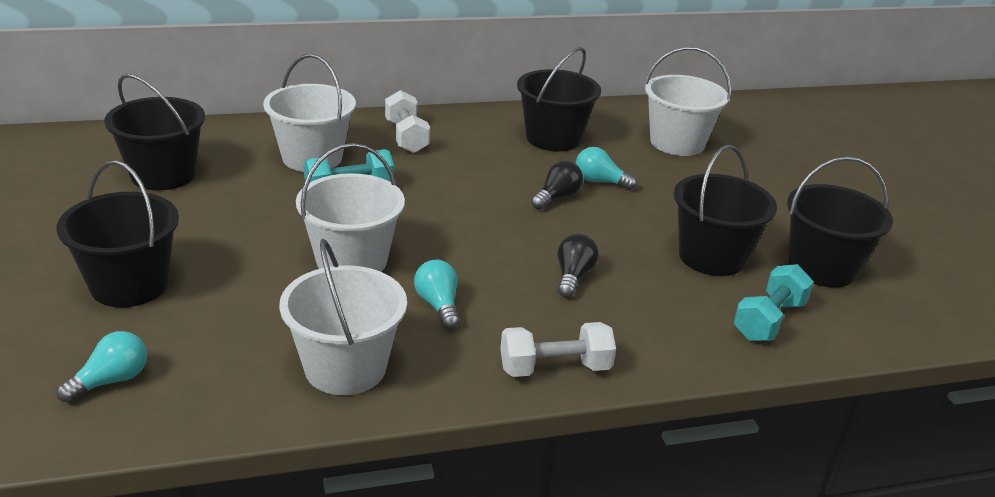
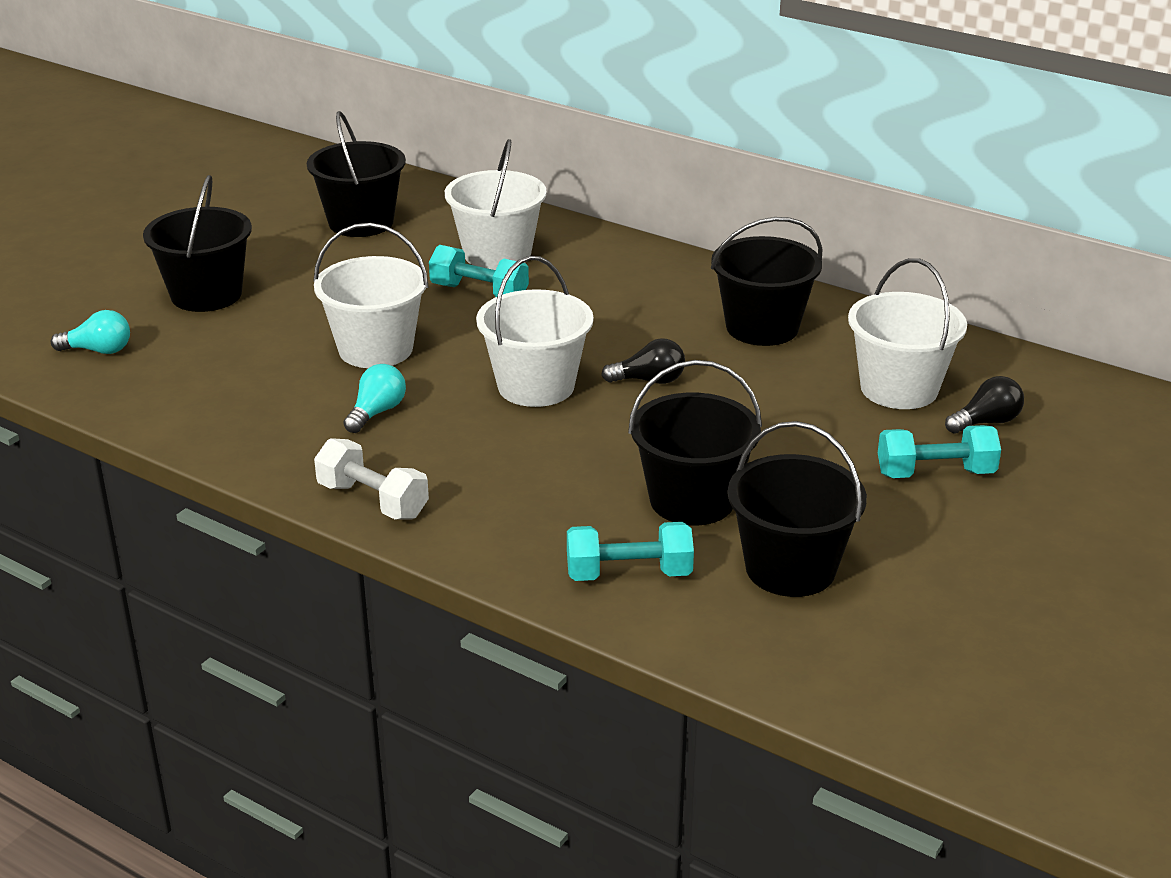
camera: 50 degrees right, 0 degrees up
white bucket [279,239,407,395] -> white bucket moved to [476,256,594,407]
white dumbbell [385,90,430,153] -> none
black light bulb [558,234,599,298] -> black light bulb moved to [945,376,1024,434]
turquoise light bulb [576,147,637,190] -> none
none -> turquoise dumbbell [878,425,1001,478]

